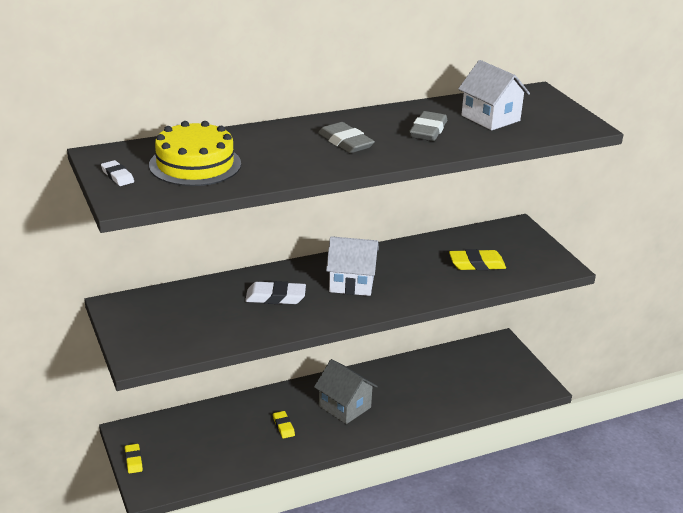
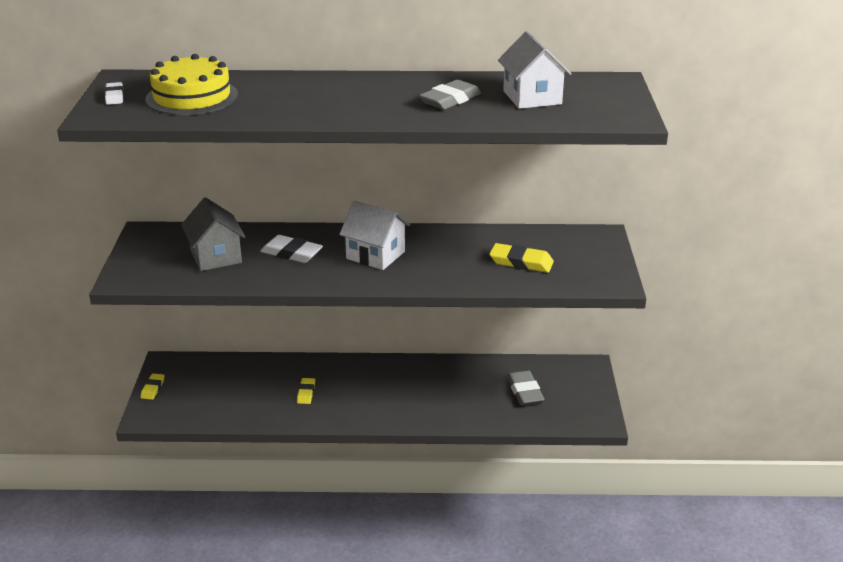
camera: 25 degrees right, 0 degrees up
grey house [314,359,378,424] -> grey house moved to [181,197,246,271]
grey eraser [318,122,375,153] -> grey eraser moved to [507,371,544,405]

